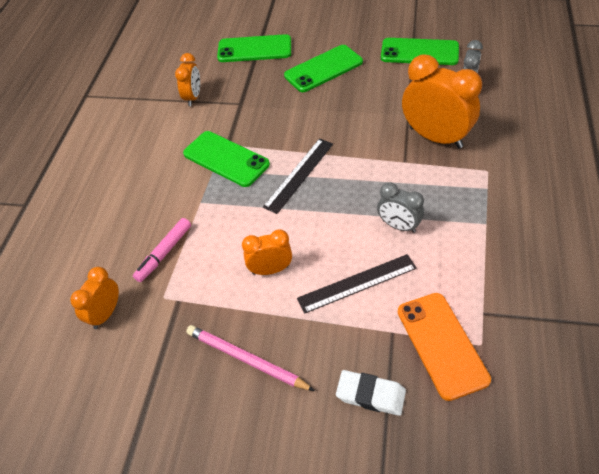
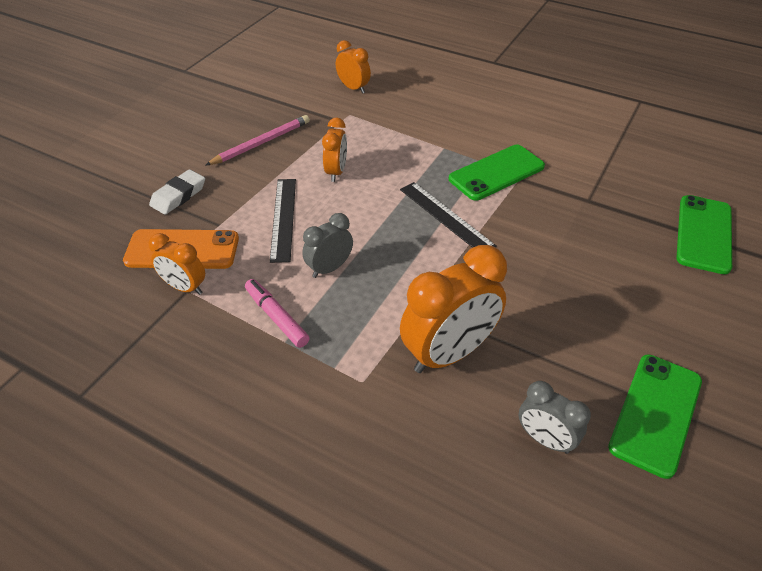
camera: 105 degrees right, 5 degrees down
pink marker [133,218,191,282] -> pink marker moved to [245,279,309,348]
orange clock [175,53,200,106] -> orange clock moved to [148,233,205,295]
green phone [284,45,363,92] -> none

